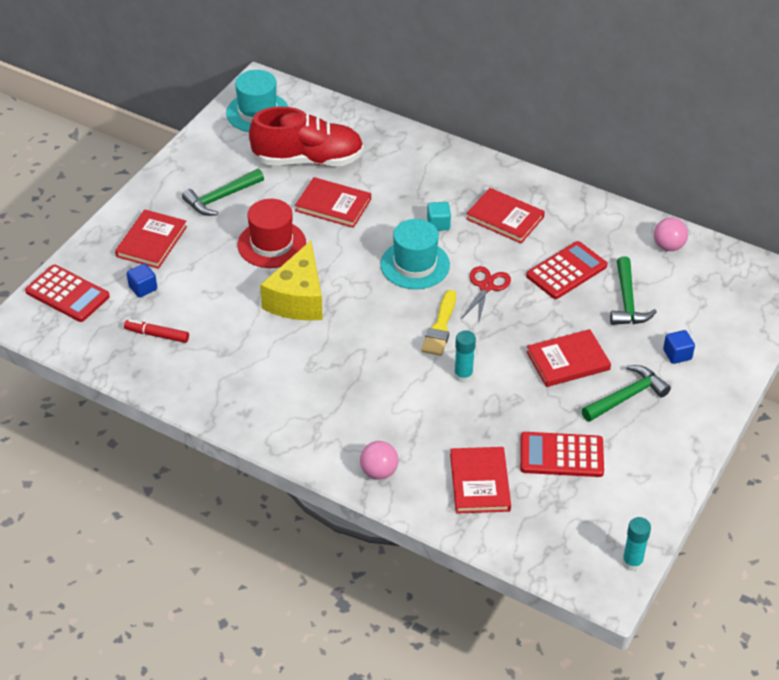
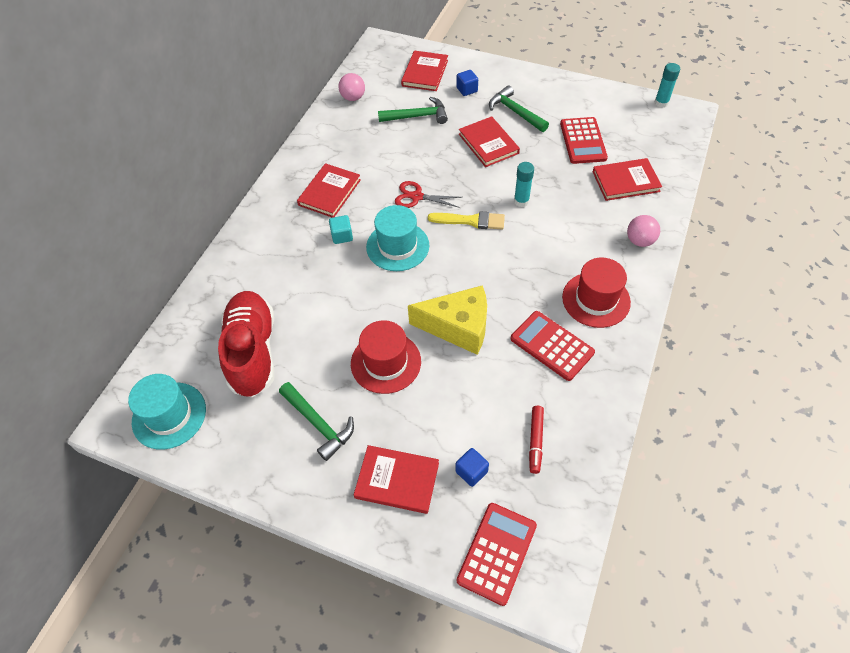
camera: 95 degrees left, 10 degrees up
red book [295,177,371,228] -> red book moved to [401,51,448,91]
red calculator [526,241,607,299] -> red calculator moved to [511,311,595,381]
none -> red hat [562,258,631,328]

